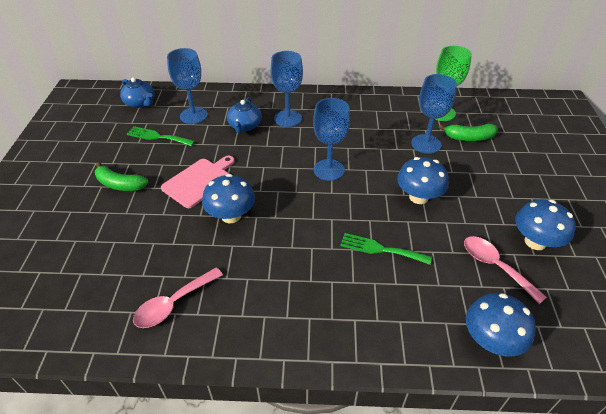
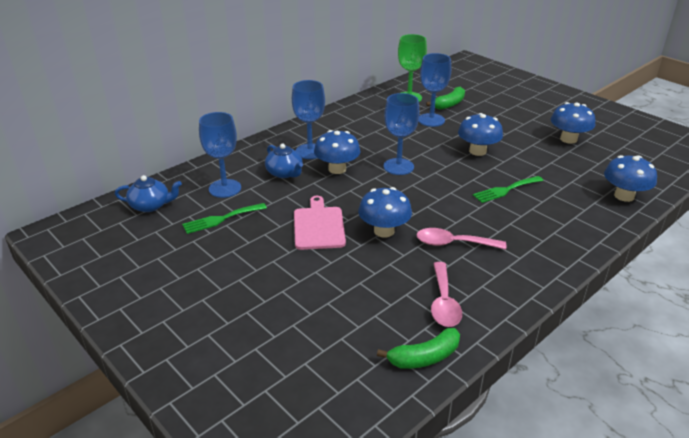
camera: 45 degrees left, 10 degrees down
green banana [95,162,149,191] -> green banana moved to [377,328,460,369]
pink spoon [464,236,547,304] -> pink spoon moved to [416,228,506,250]
none -> blue mushroom [314,130,361,174]

